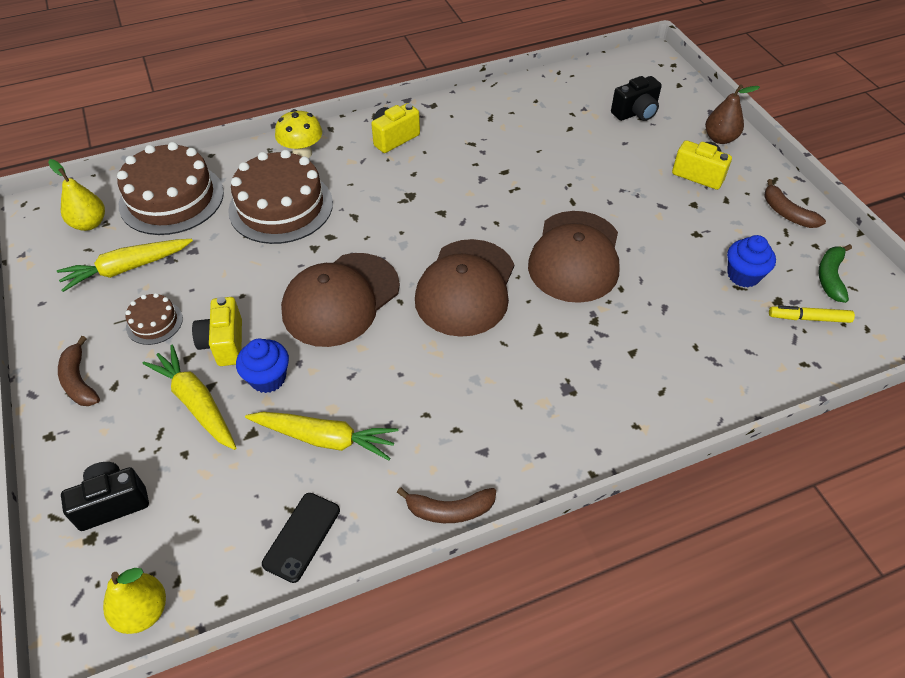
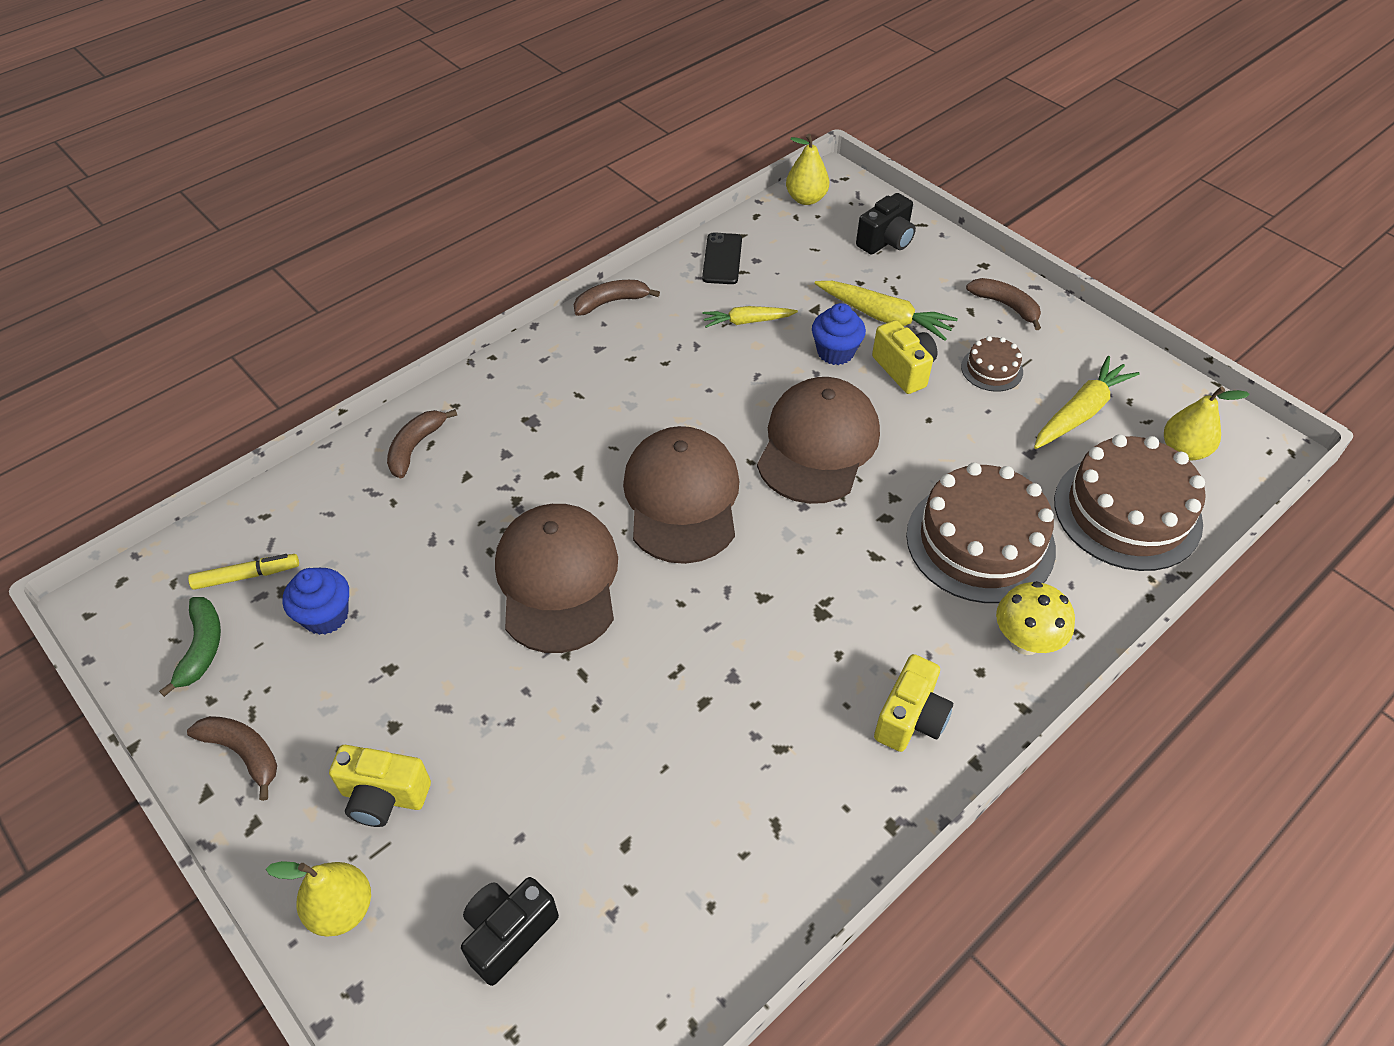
camera: 160 degrees right, 0 degrees up
yellow carrot [245,412,398,460] -> yellow carrot [702,306,798,328], size x0.64
brown pear [705,84,760,144] -> yellow pear [266,861,371,937]
none -> brown banana [387,409,457,479]

